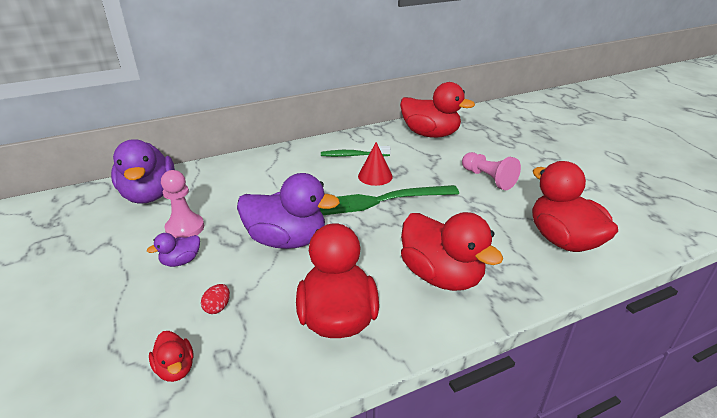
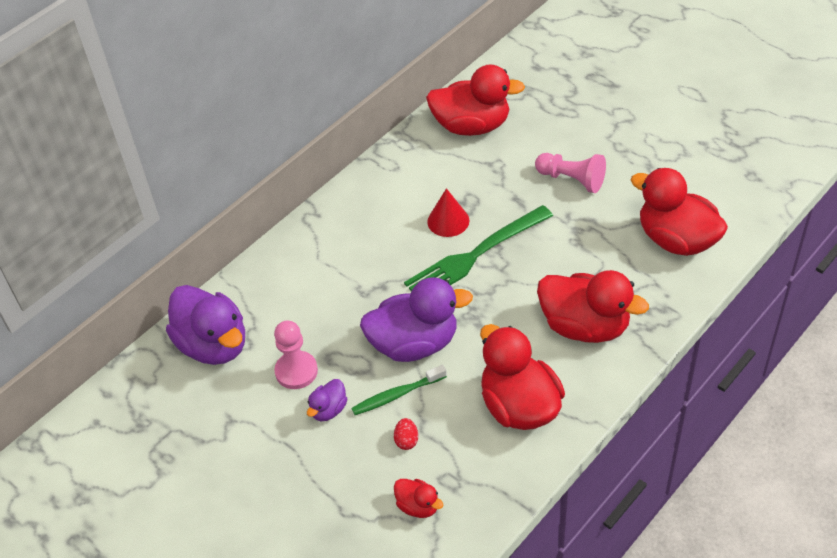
camera: 20 degrees left, 15 degrees up
green toothbrush [321,146,391,157] -> green toothbrush moved to [351,365,447,415]

